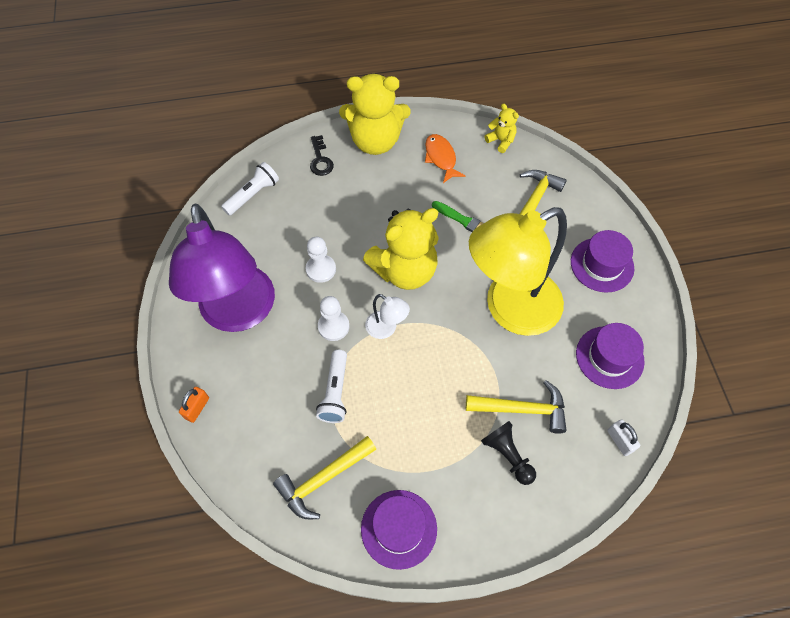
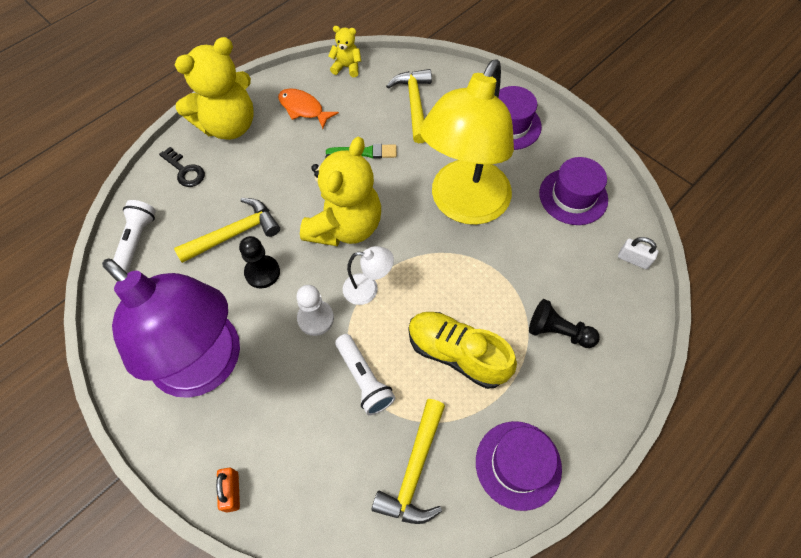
camera: 35 degrees left, 0 degrees up
white pawn [306,237,336,283] -> black pawn [239,236,280,288]
yellow hammer [466,380,566,434] -> yellow hammer moved to [174,198,280,263]
none -> yellow shoe [409,312,517,389]

